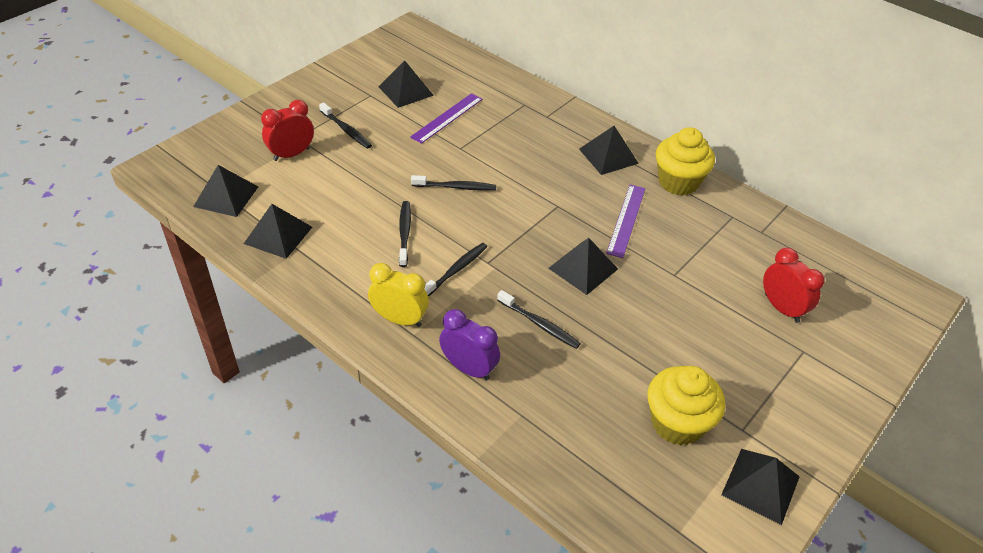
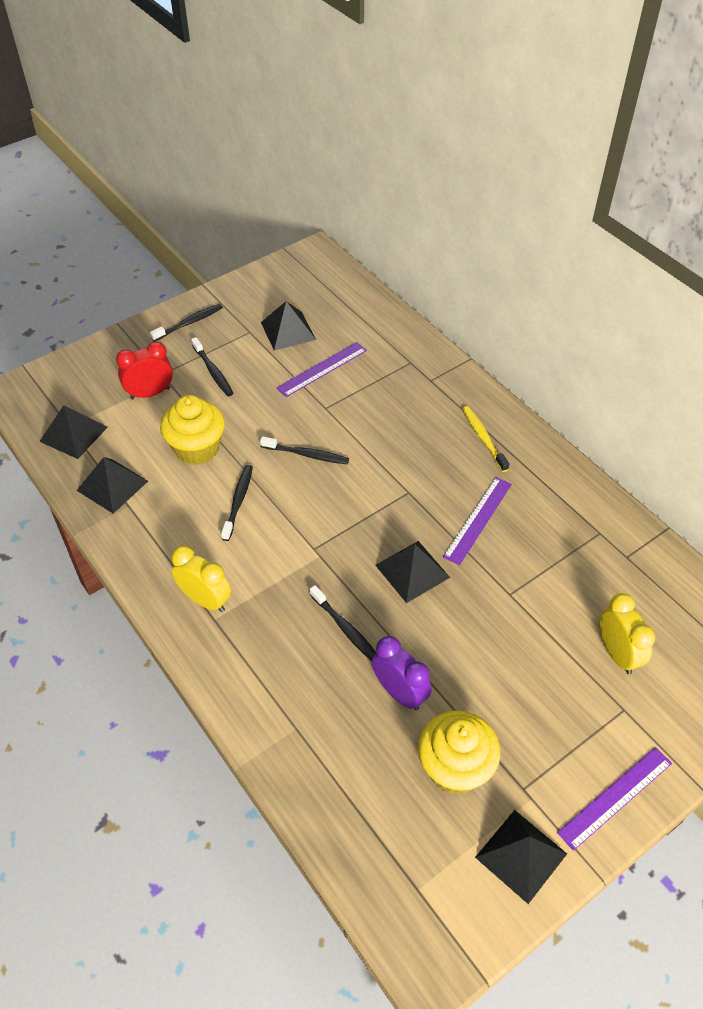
camera: 15 degrees right, 5 degrees up
black toothbrush [425,243,487,297] -> black toothbrush moved to [150,304,223,342]
purple clock [439,309,500,381] -> purple clock moved to [372,636,432,710]
black pyramid [579,126,639,175] -> yellow toothbrush [462,406,509,472]
yellow cupcake [656,127,715,196] -> yellow cupcake moved to [160,395,225,465]
red clock [763,248,825,323] -> yellow clock [600,593,655,674]
none -> purple ruler [557,747,672,851]

